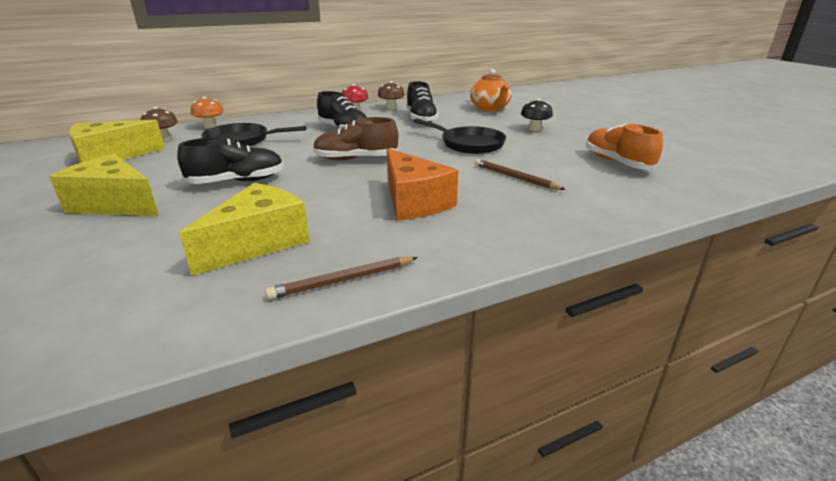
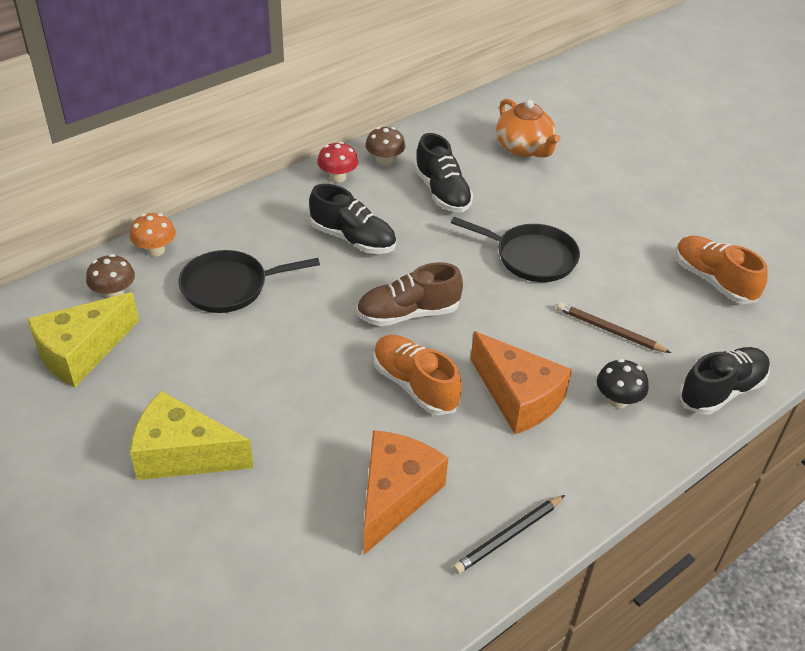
camera: 15 degrees left, 15 degrees up
black shoe [177,137,284,184] -> black shoe moved to [679,347,770,414]
yellow cheese [179,183,310,276] -> orange cheese [363,430,448,556]
brown pencil [265,257,418,300] -> black pencil [453,495,565,574]
black mushroom [521,98,553,131] -> black mushroom moved to [597,359,648,408]
none -> orange shoe [373,335,462,415]

